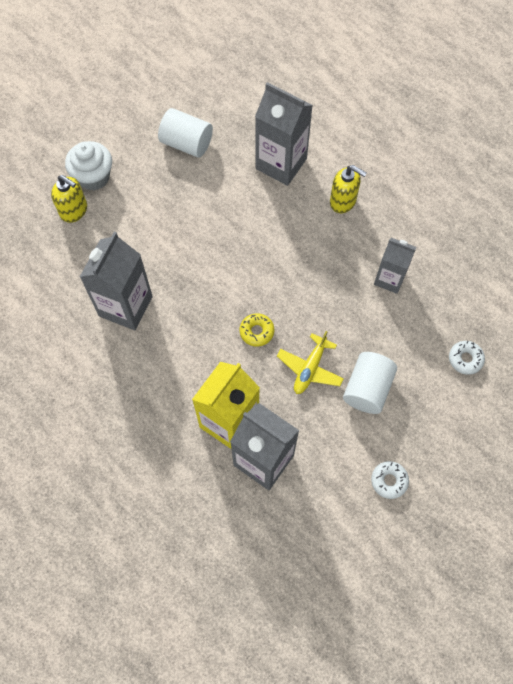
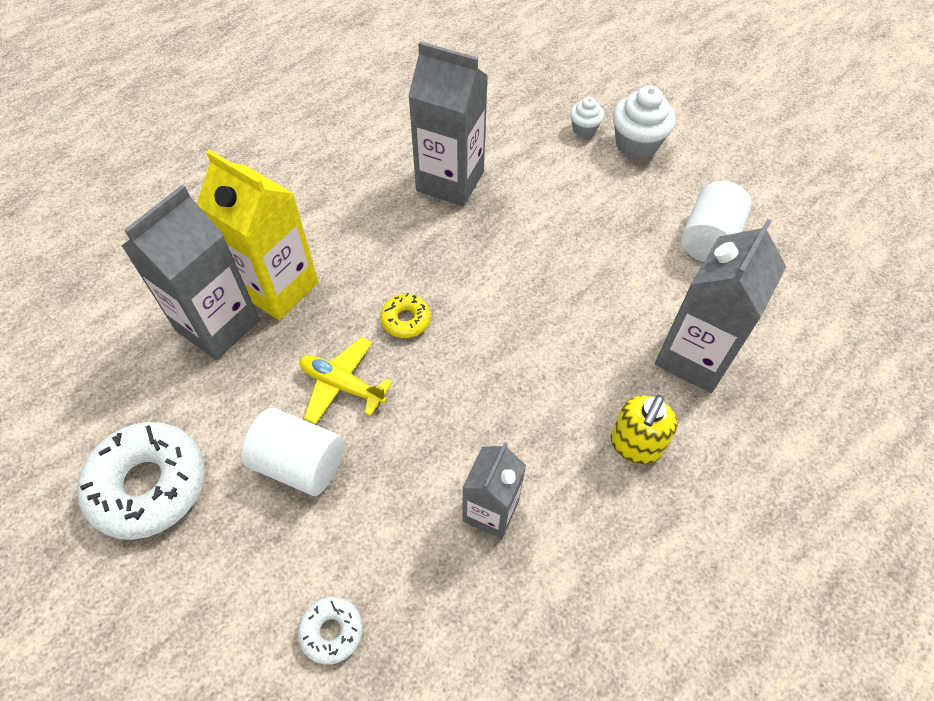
camera: 90 degrees right, 10 degrees down
yellow soap dispenser [51,175,87,223] -> white cupcake [570,97,604,137]
white donut [371,461,409,499] -> white donut [77,422,205,540], size x2.07

